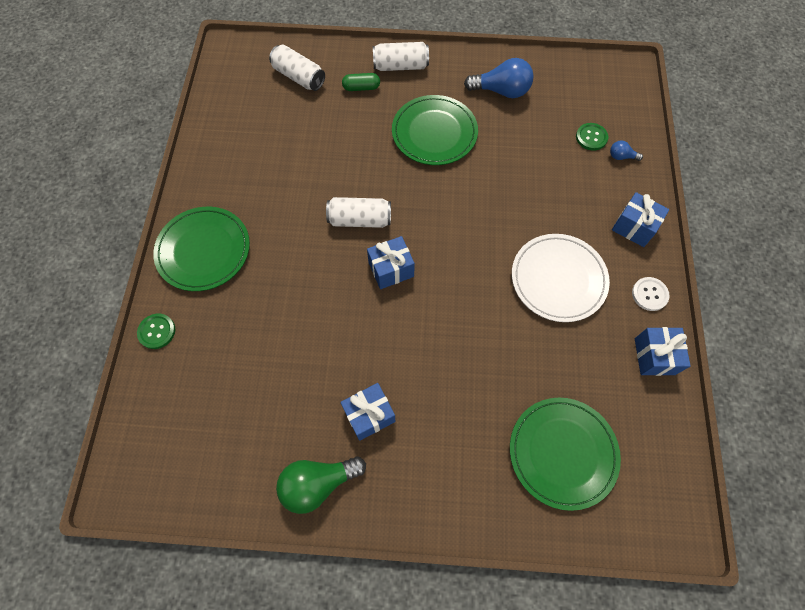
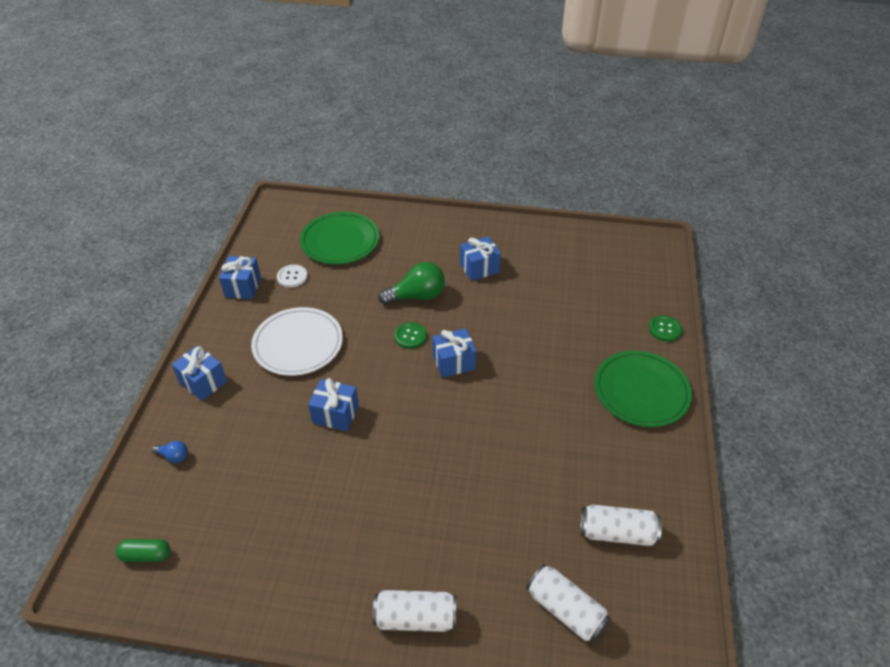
camera: 175 degrees left, 20 degrees down
green light bulb [276,457,366,514] -> green light bulb moved to [378,262,445,305]
white can [326,197,391,228] -> white can moved to [580,505,662,546]
green capsule [342,73,380,91] -> green capsule moved to [116,539,170,562]
green plate [392,95,478,165] -> none
blue light bulb [464,58,534,98] -> none
green button [576,123,608,151] -> green button moved to [394,322,427,349]
white button [632,277,670,311] -> white button moved to [277,265,308,288]
none -> blue gift [308,378,359,431]

